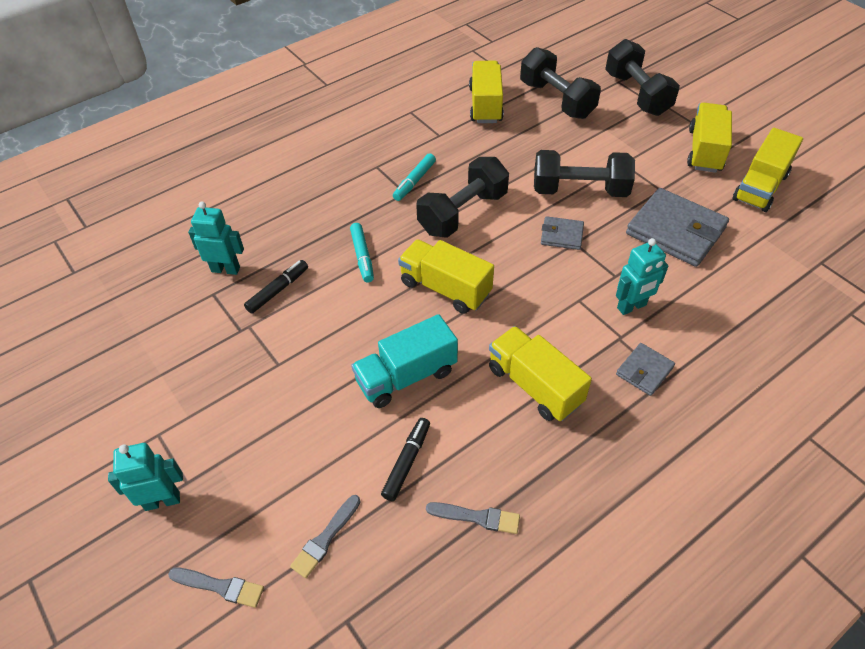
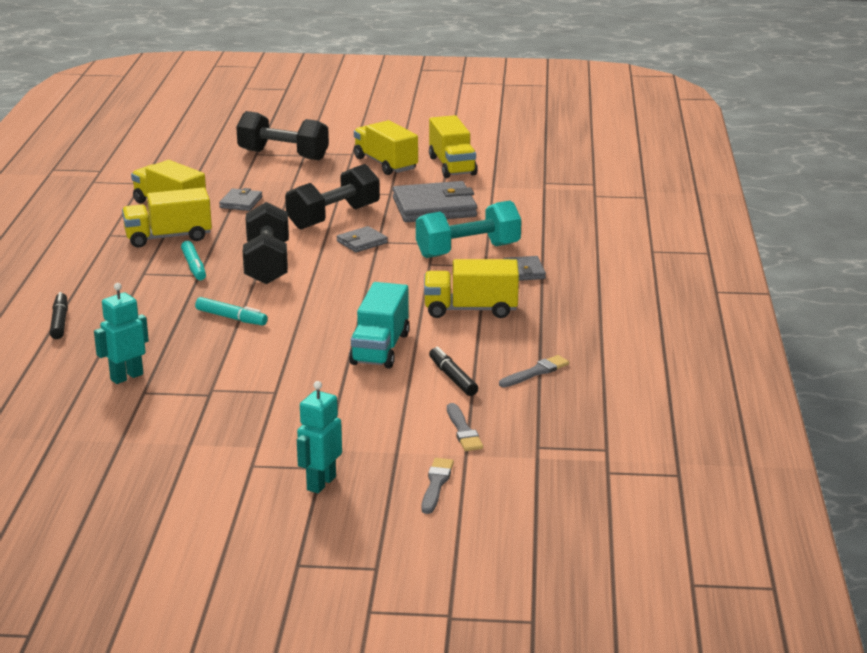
camera: 50 degrees left, 25 degrees down
grey brush [168,568,264,608] -> grey brush turned 45 degrees counterclockwise [421,458,454,514]
black marker [244,260,308,314] -> black marker moved to [50,292,68,339]
yellow truck [398,240,494,314] -> yellow truck moved to [122,187,212,248]
black dumbbell [520,47,601,119] -> none
turquoise robot [616,238,669,315] -> turquoise dumbbell [416,201,521,258]
none -> grey wallet [219,188,262,211]

